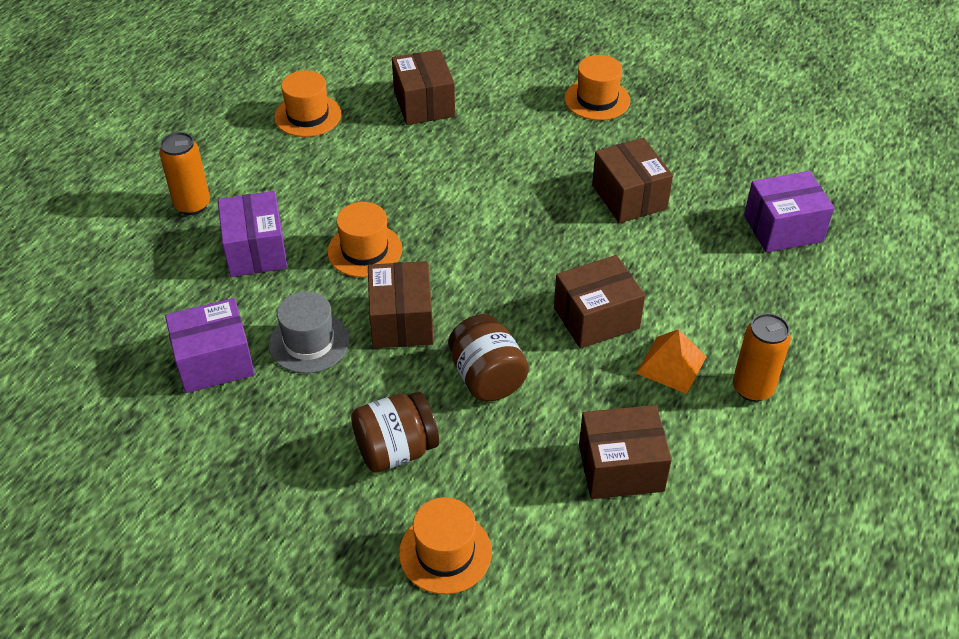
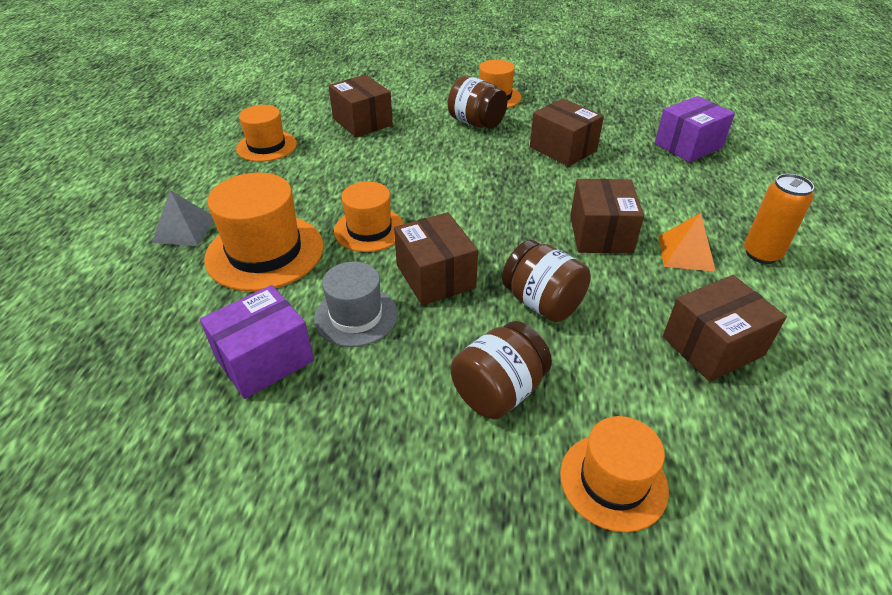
camera: 20 degrees left, 5 degrees down
orange can [159,132,210,215] -> grey pyramid [152,190,214,246]
purple box [218,191,288,277] -> orange hat [204,173,324,291]
brown box [554,255,645,349] -> brown box turned 45 degrees counterclockwise [570,179,644,254]
none -> brown jar [448,76,508,129]

